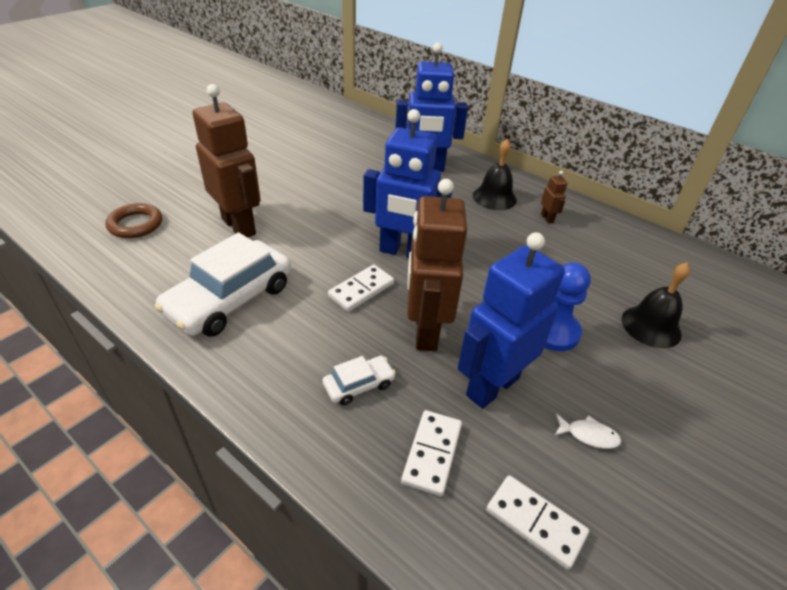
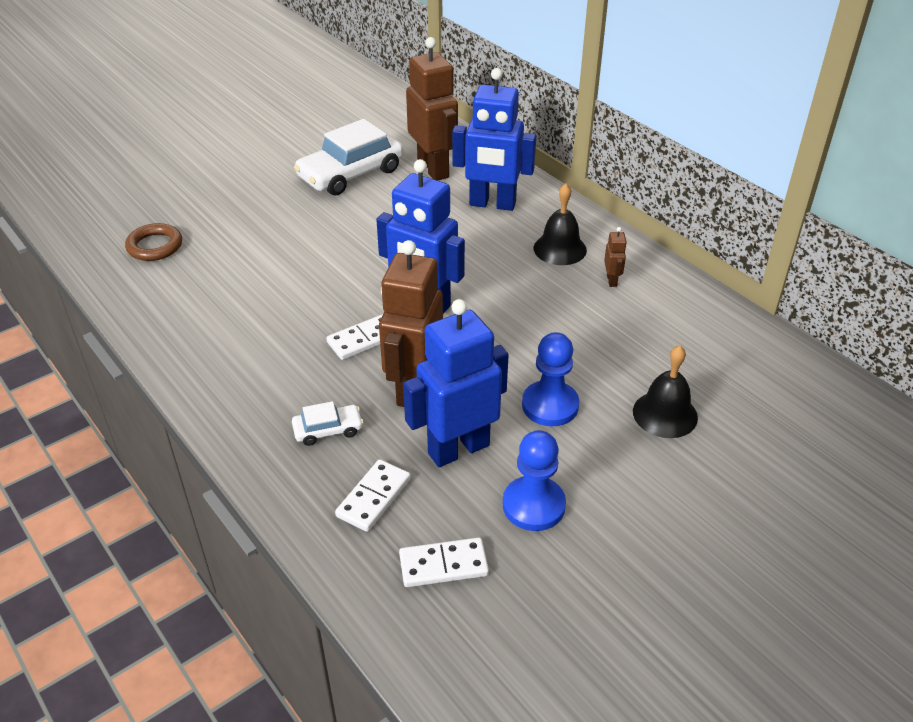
camera: 15 degrees right, 0 degrees up
white car [154,233,291,337] -> white car moved to [294,119,404,195]
brown robot [192,84,261,238] -> brown robot moved to [406,37,458,180]
white domino [486,475,589,570] -> white domino turned 60 degrees counterclockwise [399,537,489,587]
white fish [554,414,621,449] -> blue pawn [503,430,566,531]

